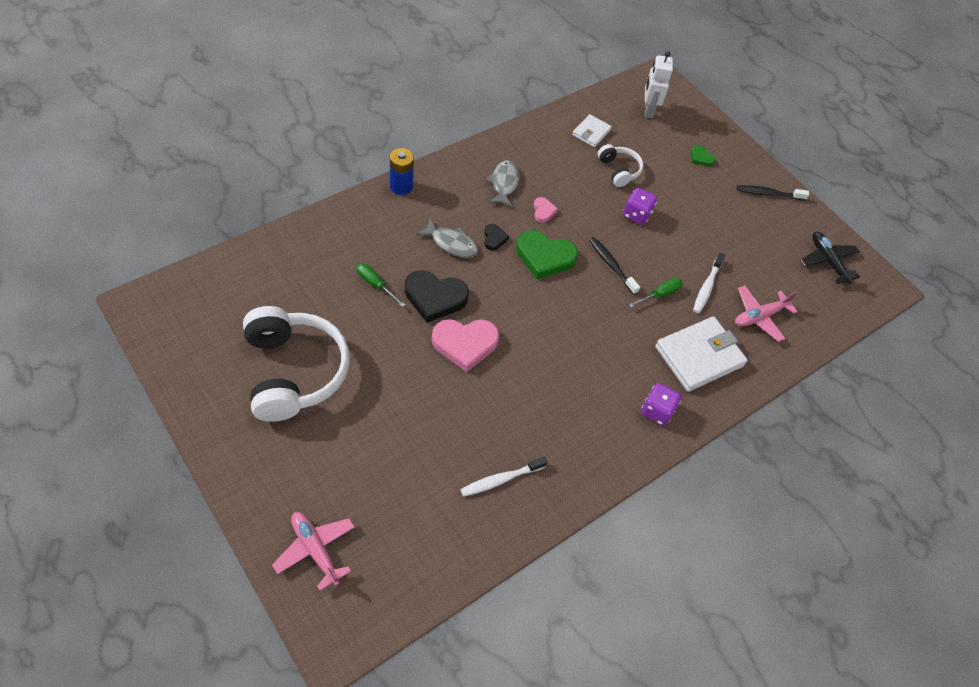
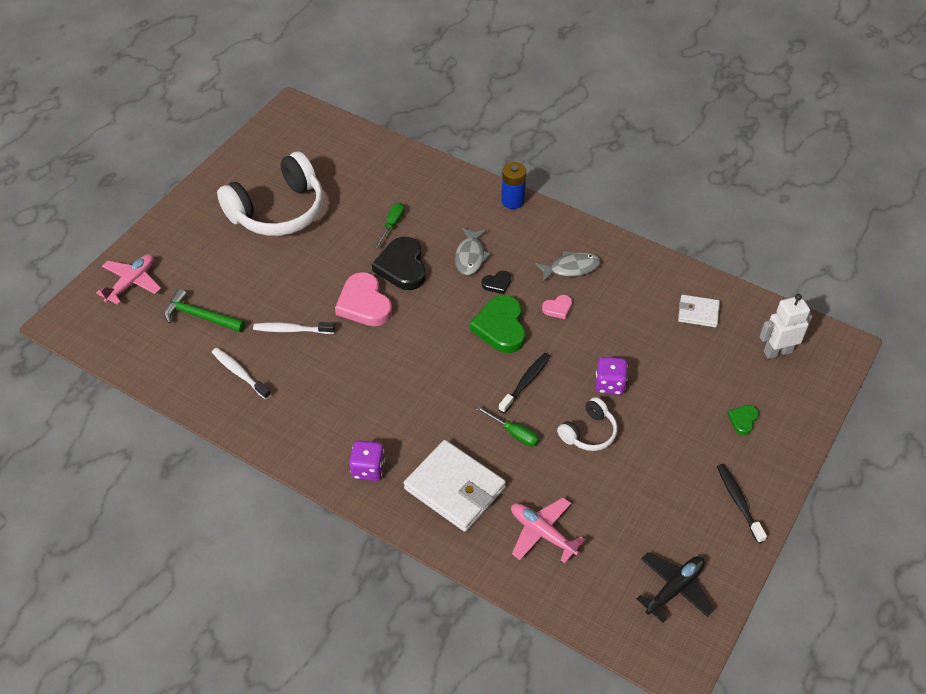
camera: 75 degrees right, 5 degrees down
white headphones [598,144,643,187] -> white headphones moved to [557,397,618,451]
white toothbrush [693,252,725,313] -> white toothbrush moved to [253,322,335,334]
none -> green hammer [164,289,245,332]

